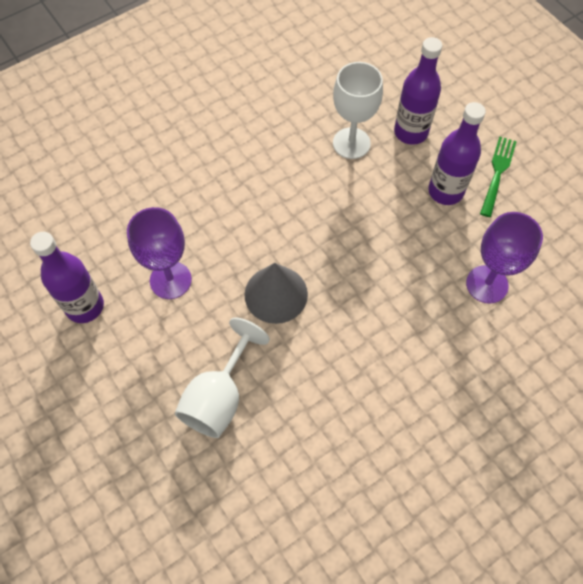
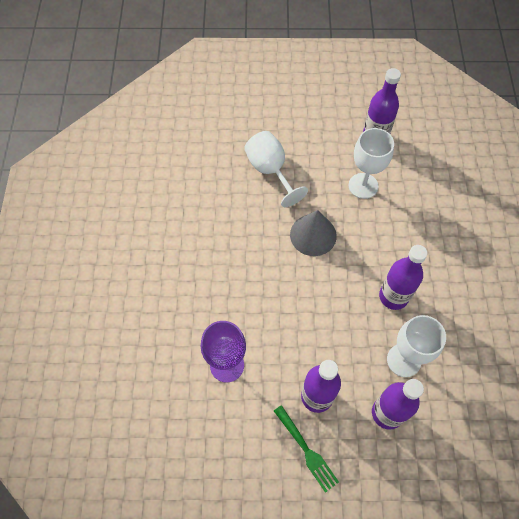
camera: 125 degrees right, 0 degrees up
purple goblet [127,207,192,299] -> white goblet [349,128,394,199]
none -> purple bottle [379,245,427,310]

